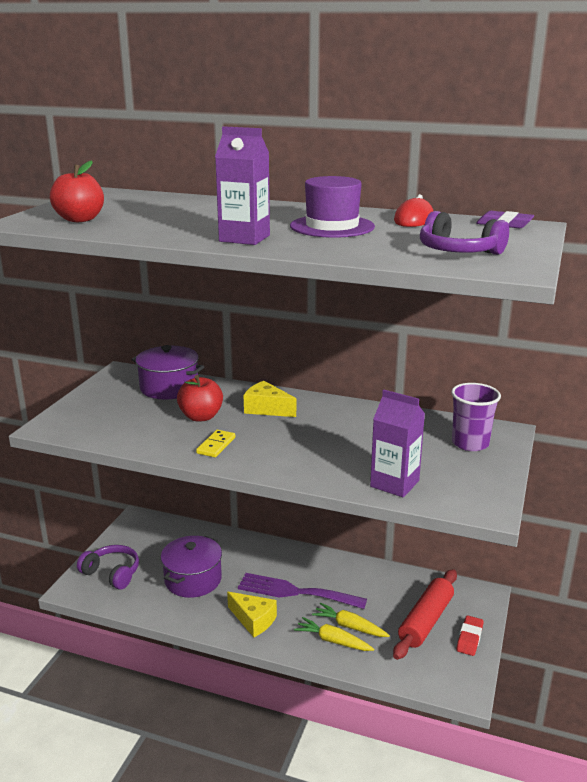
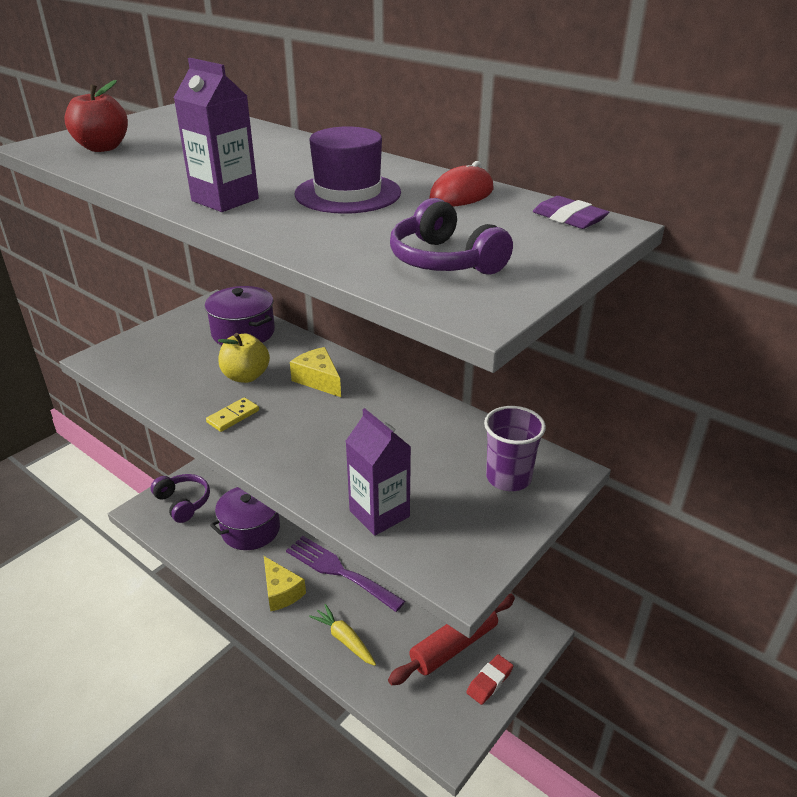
camera: 20 degrees right, 10 degrees up
red apple [177,375,223,422] -> yellow apple [218,333,270,383]
yellow carrot [312,603,390,637] -> none

